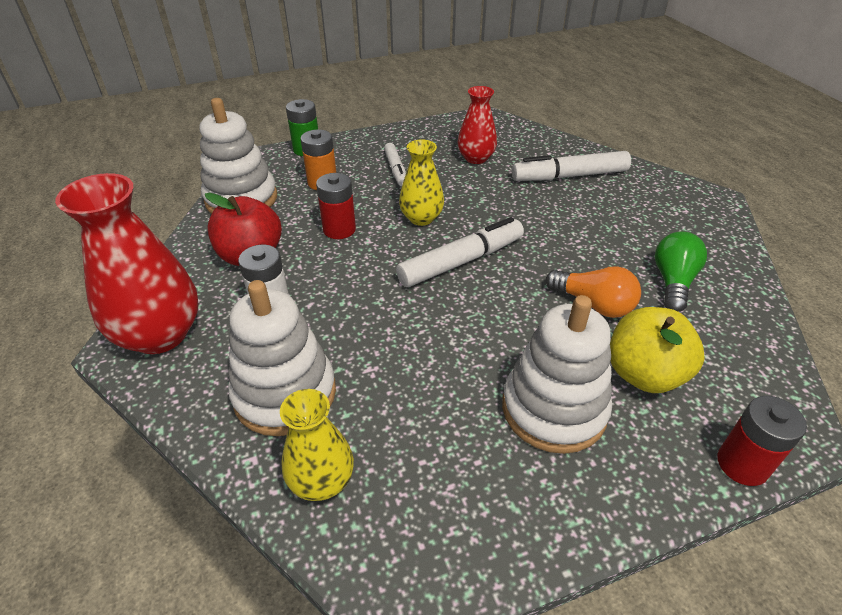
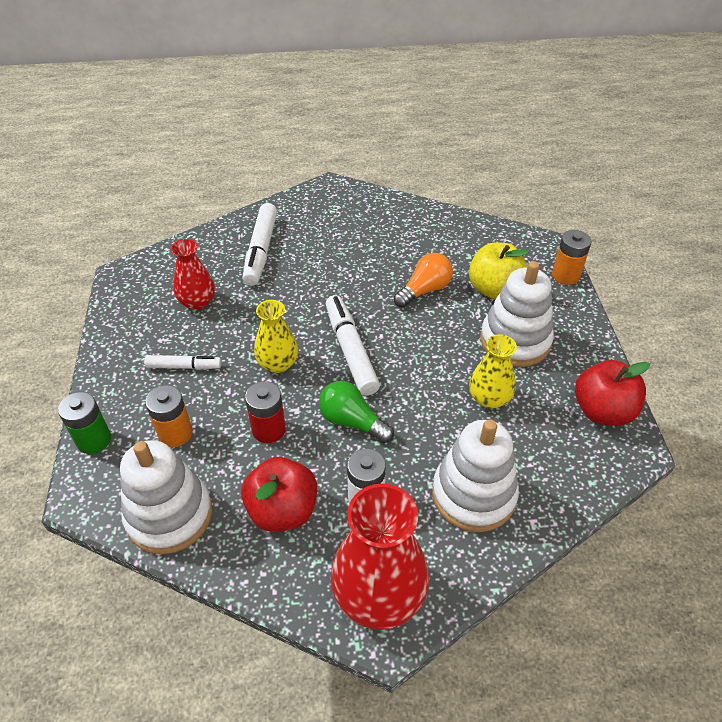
camera: 75 degrees left, 5 degrees up
yellow vase [280,389,354,501] -> yellow vase moved to [469,334,517,409]
green light bulb [655,231,707,312] -> green light bulb moved to [319,381,394,443]
red battery [718,396,807,486] -> orange battery [552,230,592,285]
none -> red apple [575,360,650,426]

